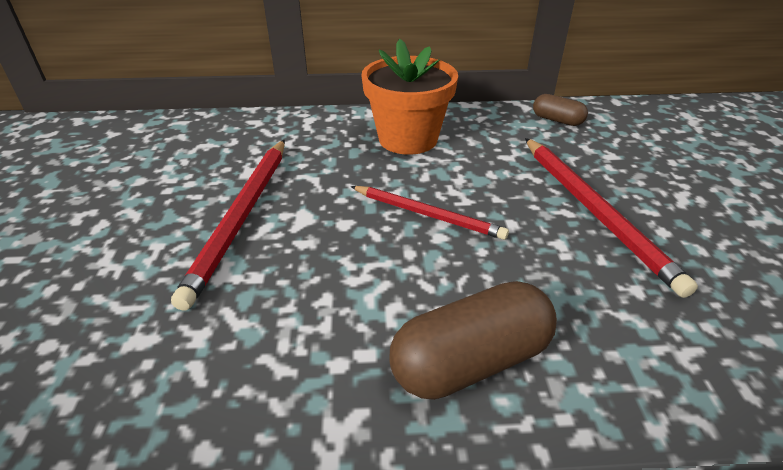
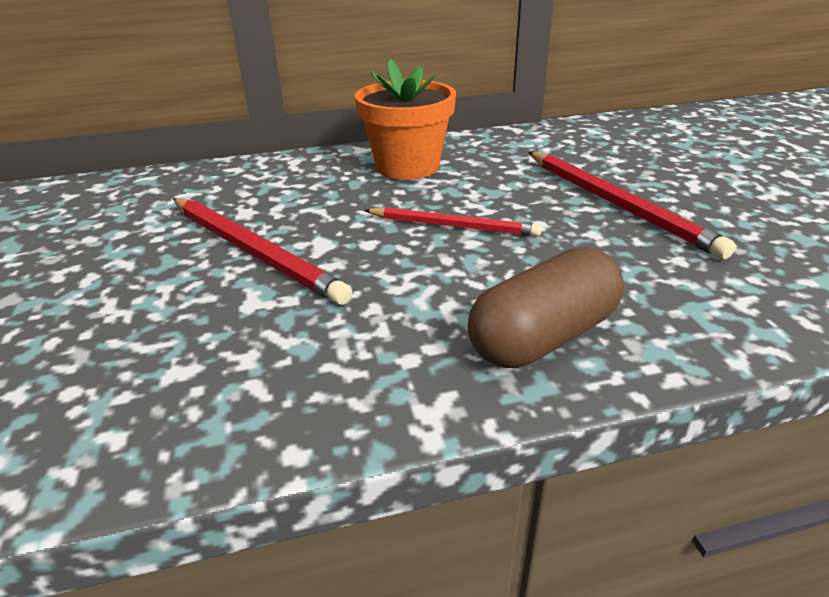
camera: 10 degrees left, 5 degrees down
red pencil [171,140,285,311] -> red pencil turned 45 degrees counterclockwise [173,198,352,305]
brown capsule [533,94,588,126] -> none

